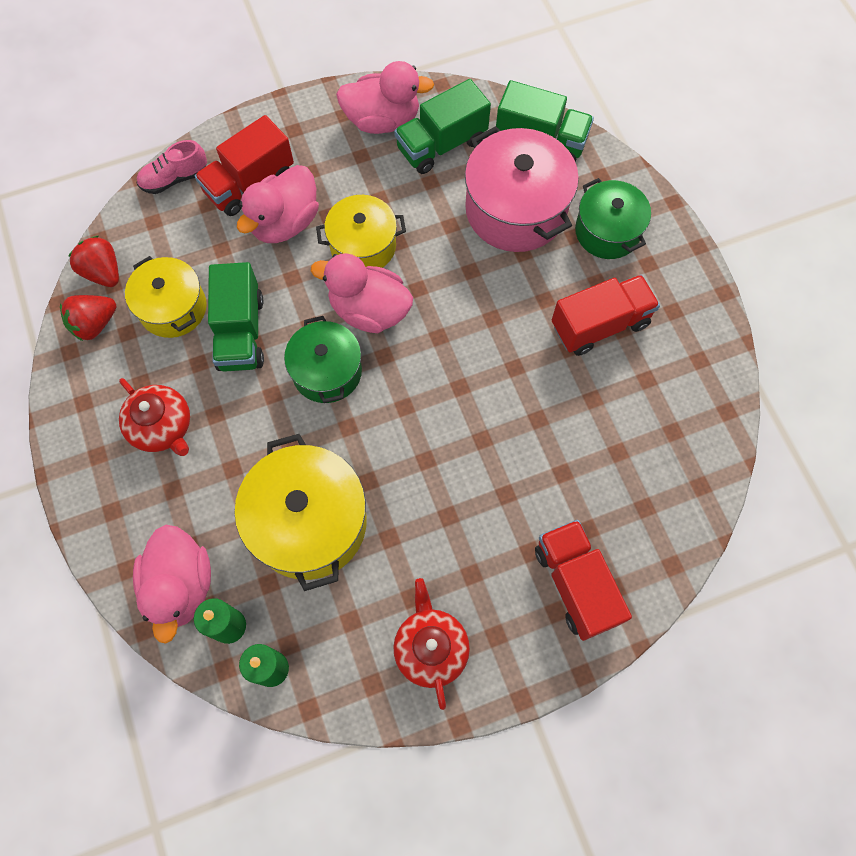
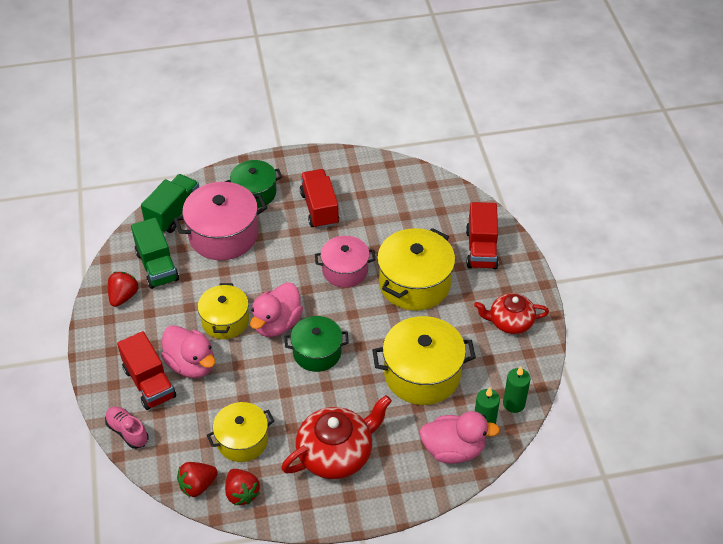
camera: 80 degrees left, 20 degrees down
red teapot [119,378,190,456] -> red teapot [281,395,392,479], size x1.53
pink shoe [137,140,207,194] -> pink shoe turned 150 degrees clockwise [105,407,148,449]
green truck [208,262,264,372] -> none
pink duck [336,61,434,134] -> red strawberry [108,272,139,307]
red truck [535,520,632,641] -> red truck turned 75 degrees counterclockwise [466,202,499,269]
none -> pink pot [315,236,375,288]
none -> yellow pot [377,228,455,311]

